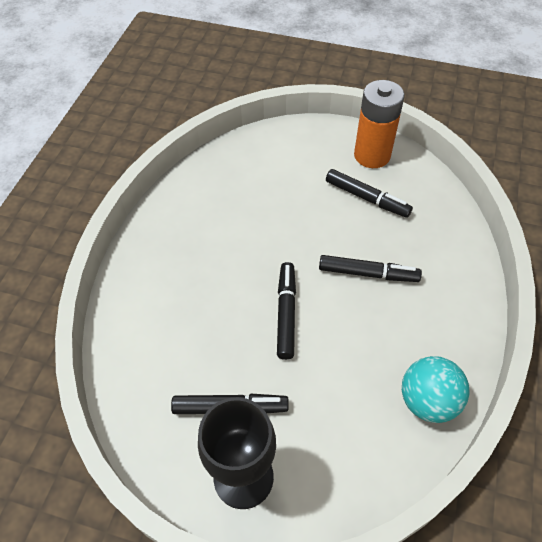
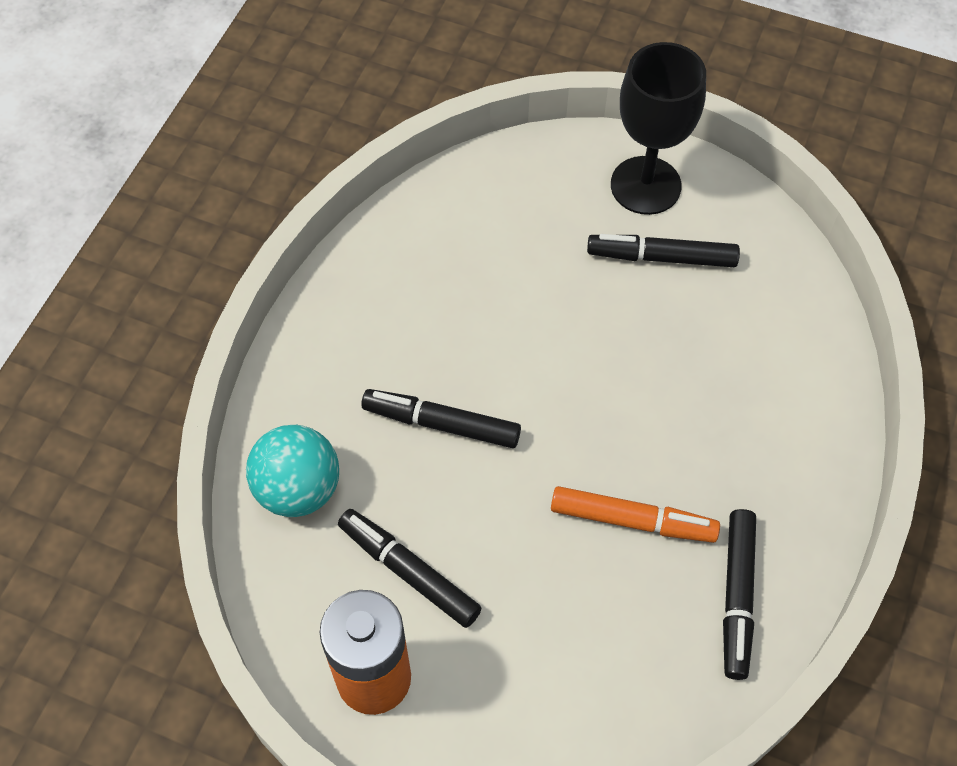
camera: 175 degrees left, 5 degrees up
black marker [277,262,296,360] -> black marker moved to [723,509,756,680]
turquoise ball [402,356,470,423] -> turquoise ball moved to [246,425,339,517]
none -> orange marker [551,486,720,543]

